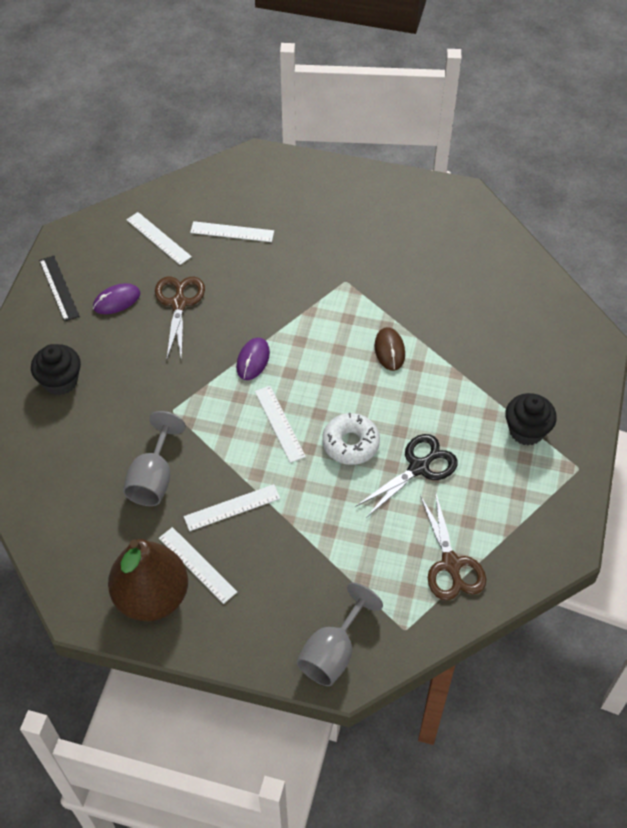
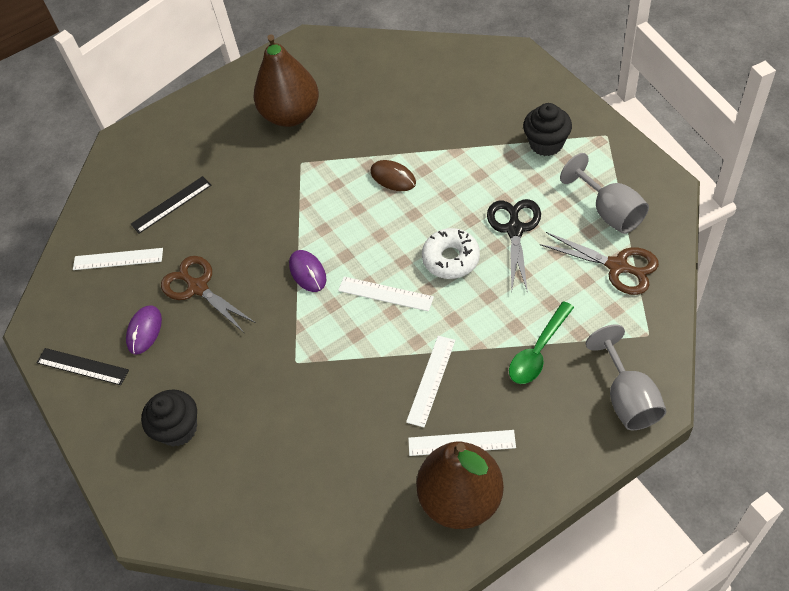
camera: 40 degrees left, 0 degrees up
grey goblet [123,411,186,506] -> grey goblet moved to [560,153,649,234]
white ruler [190,221,274,242] -> black ruler [131,176,212,234]
none -> brown pear [254,34,319,127]
none -> green spoon [509,301,574,384]

